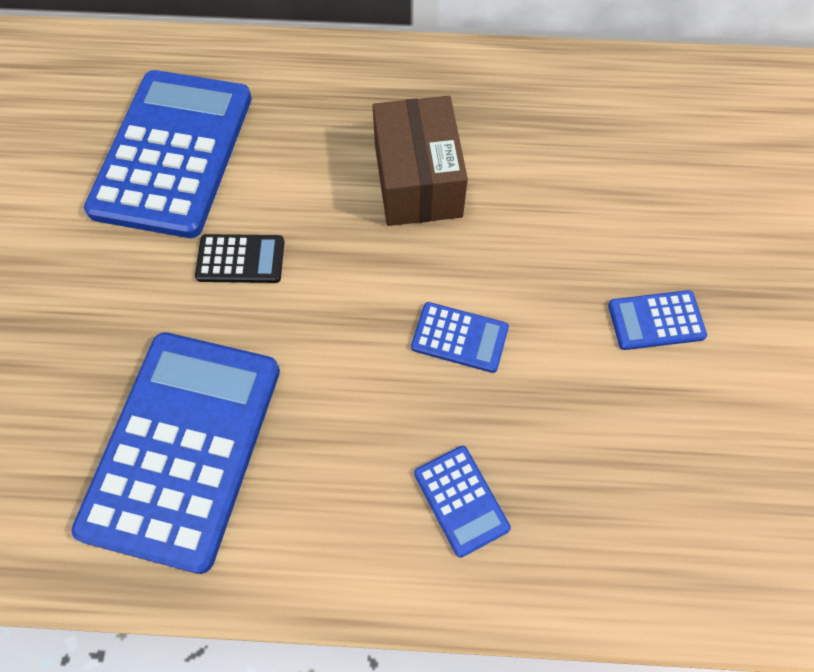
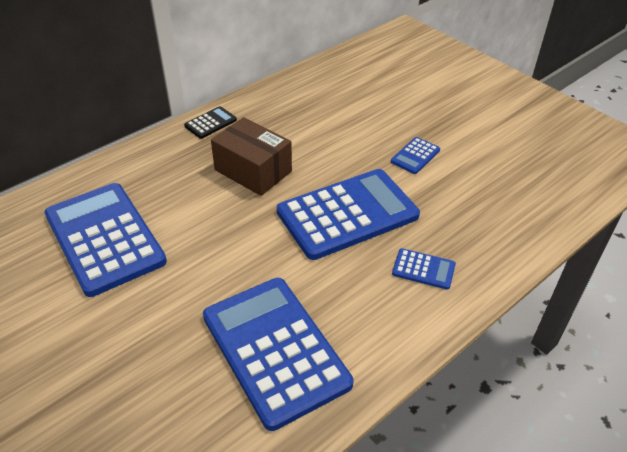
camera: 45 degrees left, 20 degrees down
black calculator [195,234,284,283] -> black calculator moved to [184,106,237,139]
blue calculator [411,302,509,373] -> blue calculator [277,169,420,260], size x2.34

